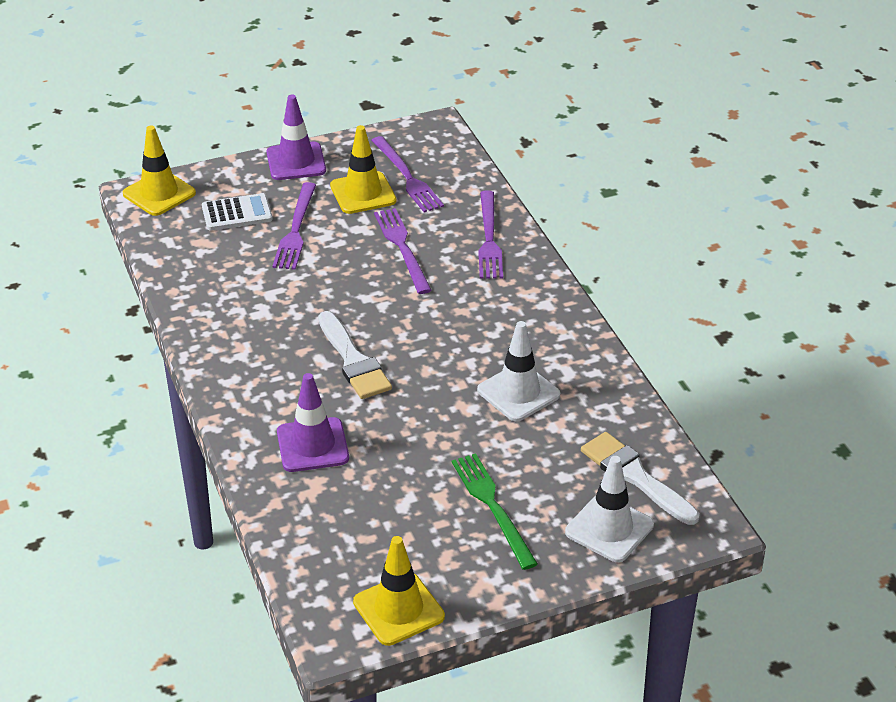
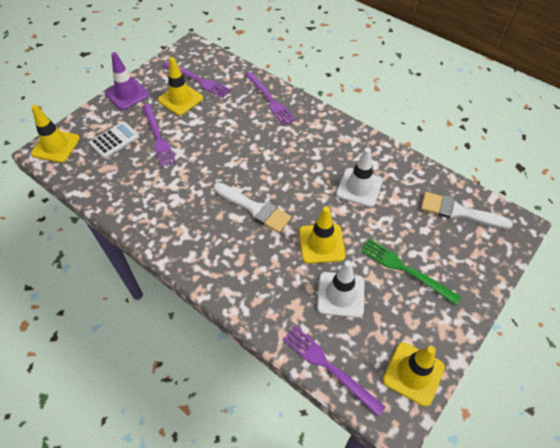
camera: 30 degrees left, 15 degrees up
purple traffic cone [277,373,349,472] -> none
purple fork [374,208,432,294] -> purple fork moved to [283,326,386,417]
white traffic cone [565,456,654,562] -> white traffic cone moved to [317,260,365,318]
none -> yellow traffic cone [299,206,346,264]

